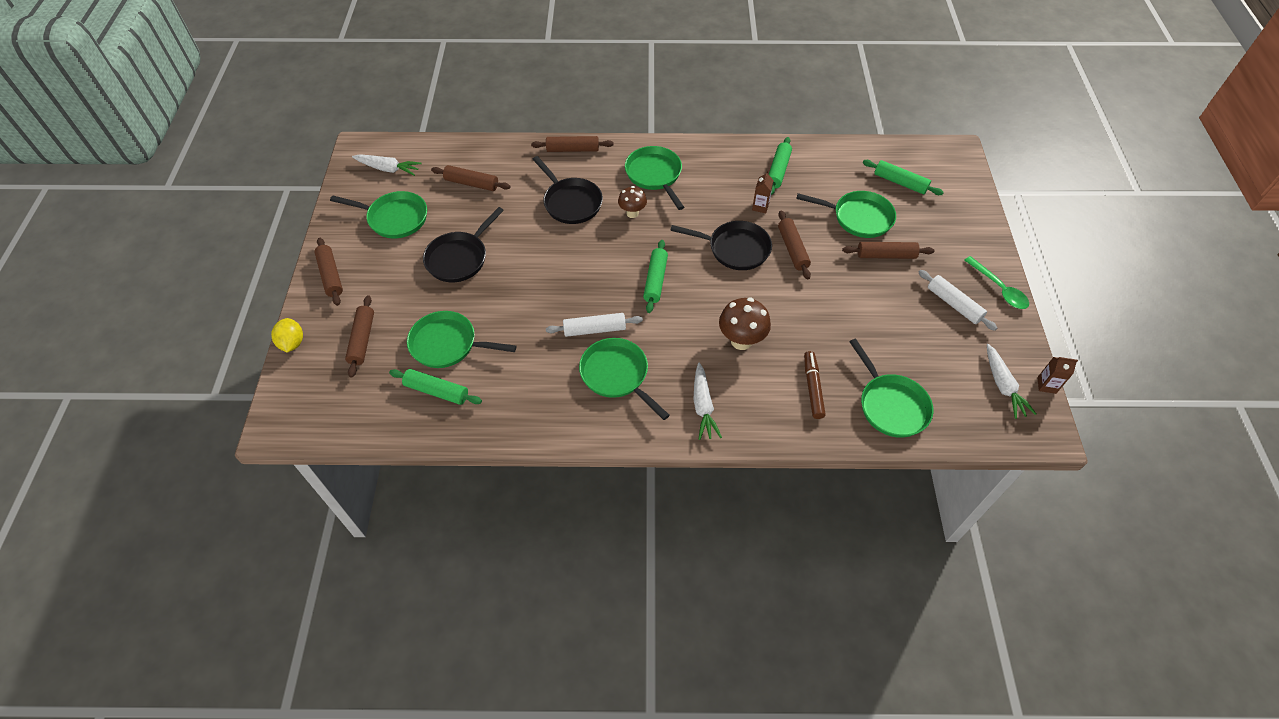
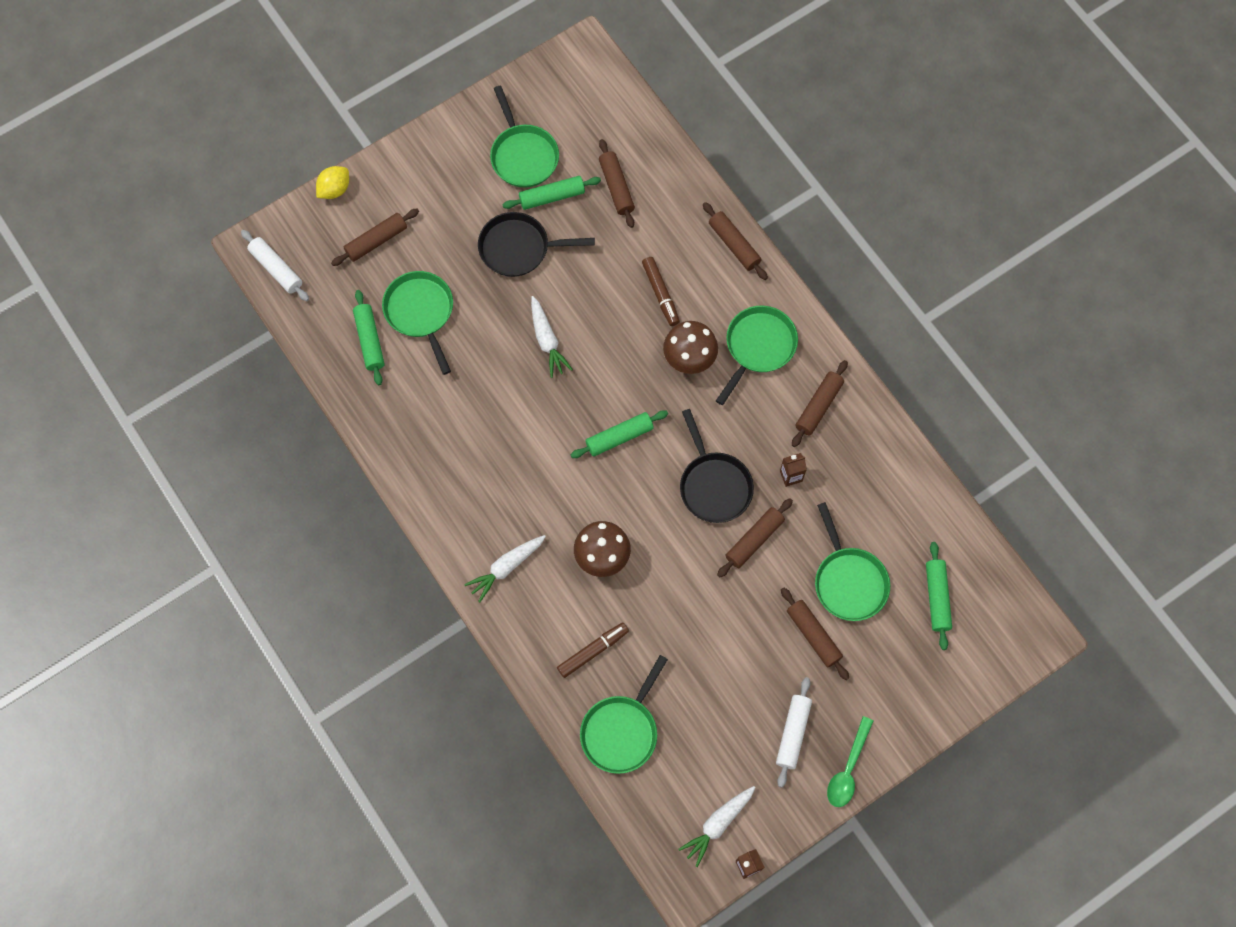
camera: 55 degrees right, 15 degrees up
brown rolling pin [314,238,343,306] -> brown rolling pin moved to [792,360,848,447]
white carrot [352,154,421,176] -> white carrot moved to [531,296,573,378]
black pan [533,156,603,224] -> brown marker [642,257,680,326]
white rolling pin [546,313,643,337] -> white rolling pin moved to [241,230,309,301]
green pan [579,338,670,420] -> none
brown mushroom [618,186,647,218] -> brown mushroom [663,321,718,374], size x1.56
green rolling pin [769,137,792,195] -> green rolling pin moved to [502,176,601,210]

